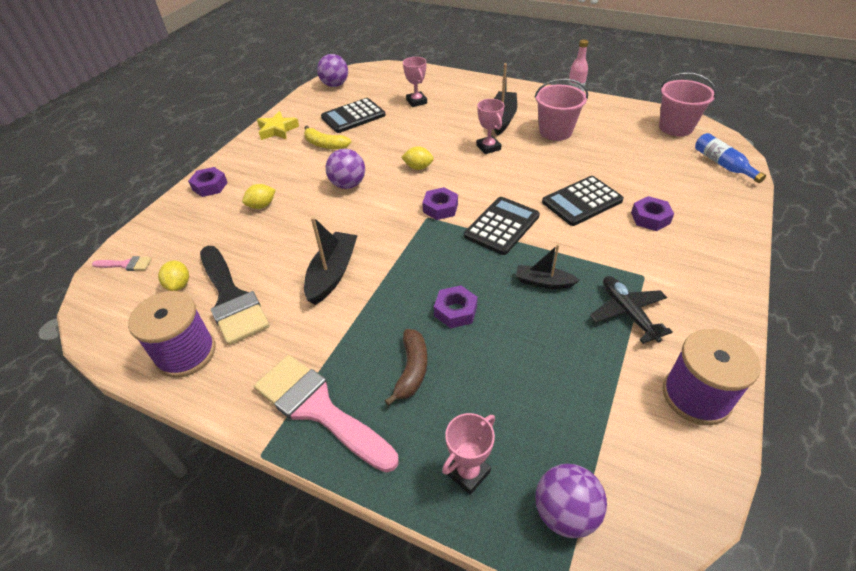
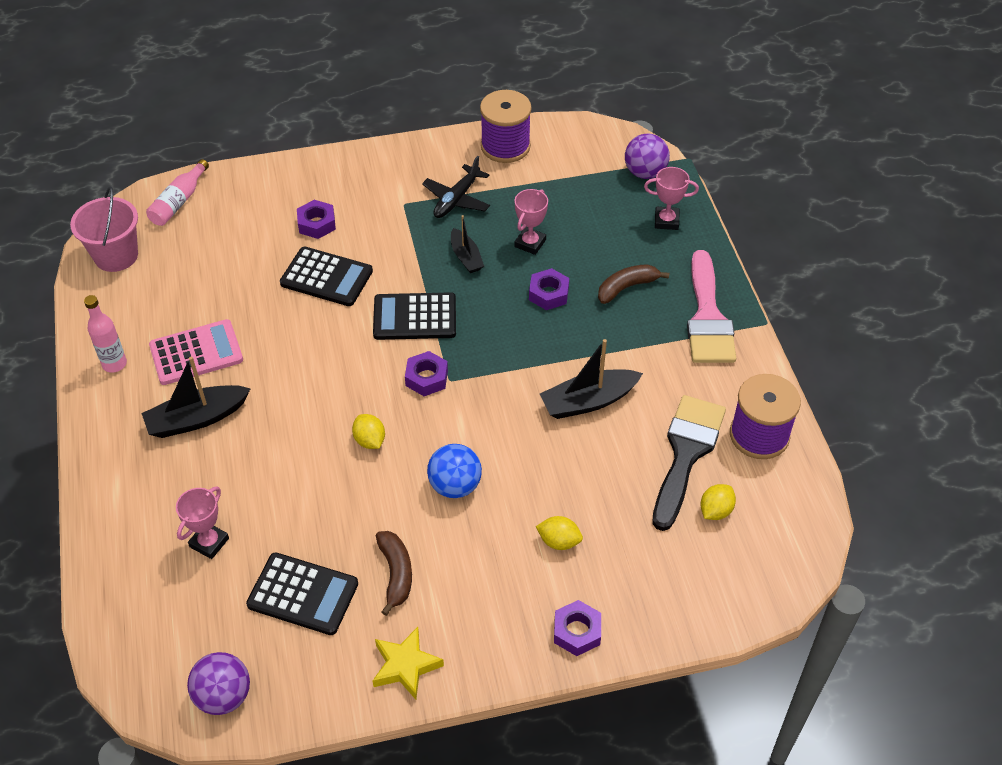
camera: 130 degrees left, 5 degrees up
pink brush [92,256,152,271] -> none
yellow banana [304,126,351,150] -> brown banana [376,531,412,616]
purple ball [326,149,365,189] -> blue ball [427,444,482,498]
pink trophy [476,99,504,154] -> pink trophy moved to [514,189,548,255]
pink bucket [535,78,588,141] -> pink calculator [149,319,243,385]
blue bottle [695,133,766,183] -> pink bottle [146,159,209,226]

